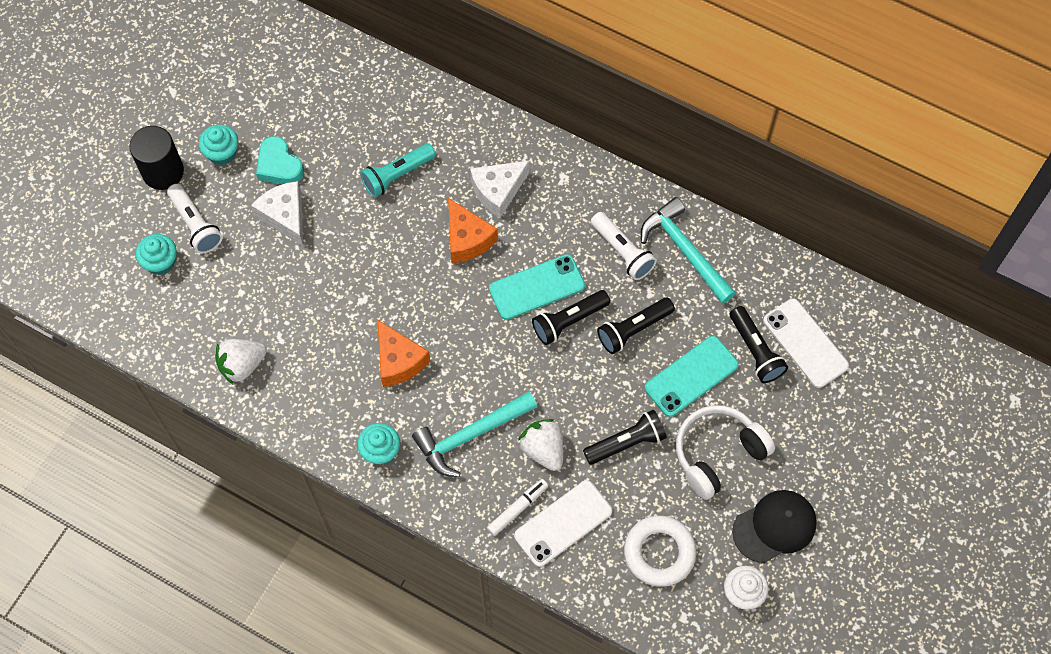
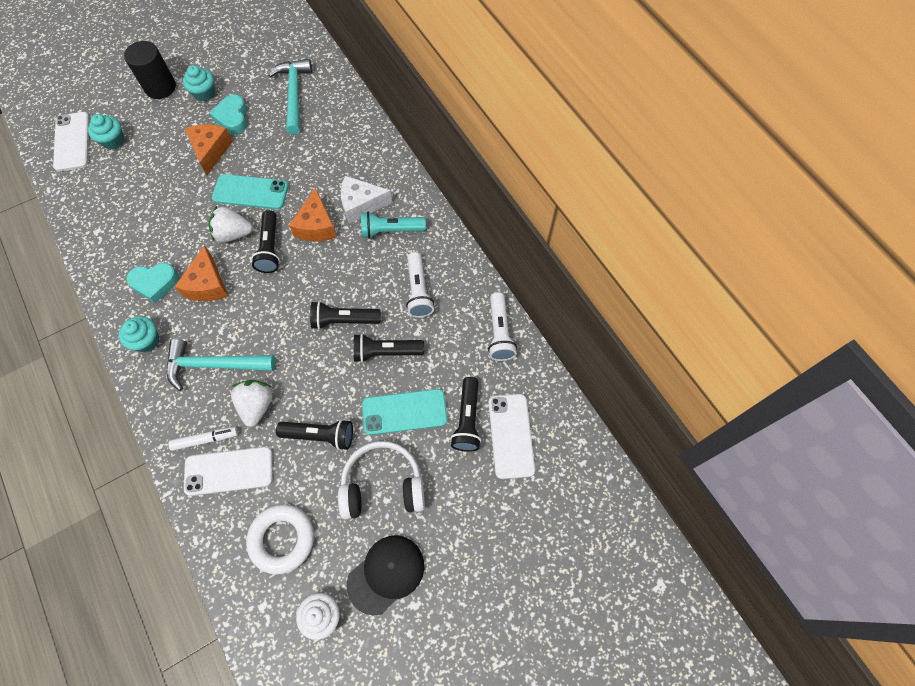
camera: 30 degrees right, 0 degrees up
white flashlight [167,184,222,253] -> white flashlight moved to [488,292,517,361]
white strawberry [215,339,266,384] -> white strawberry moved to [208,206,253,242]
white cheese [251,181,303,246] -> orange cheese [185,124,233,175]
turquoise flashlight [360,143,436,198] -> turquoise flashlight moved to [361,211,426,239]
turquoise phone [489,254,585,320] -> turquoise phone moved to [212,174,289,209]
turquoise hammer [641,197,736,304] -> turquoise hammer moved to [268,59,312,135]
black cap [732,490,817,563] -> black cap turned 45 degrees counterclockwise [347,535,424,615]
none -> white phone [53,112,89,171]
none -> turquoise heart [126,263,179,303]
none -> black flashlight [251,210,280,273]

